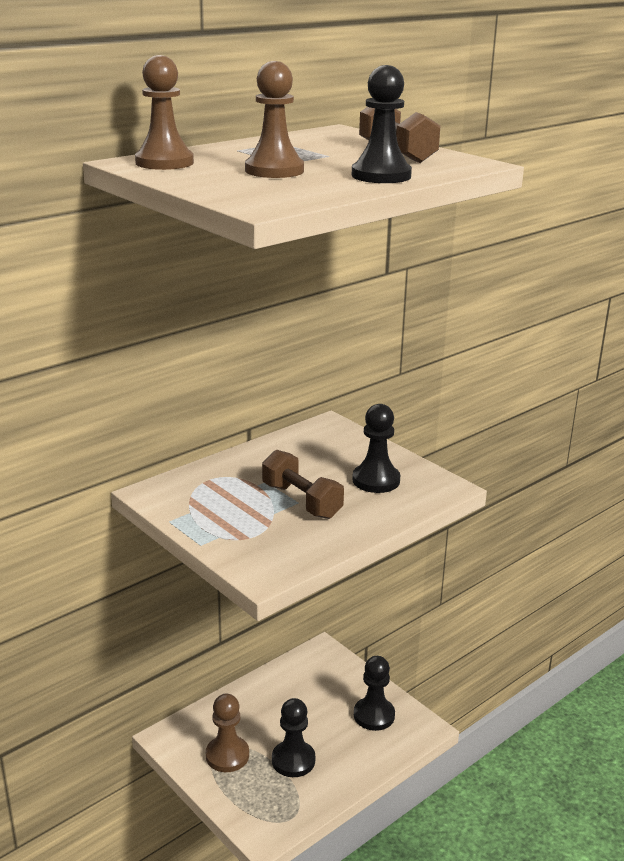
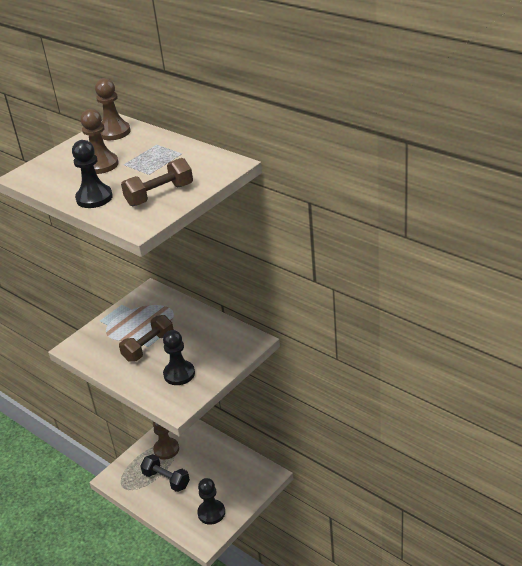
camera: 85 degrees right, 10 degrees up
black pawn [272,698,315,777] -> black dumbbell [140,454,190,492]

